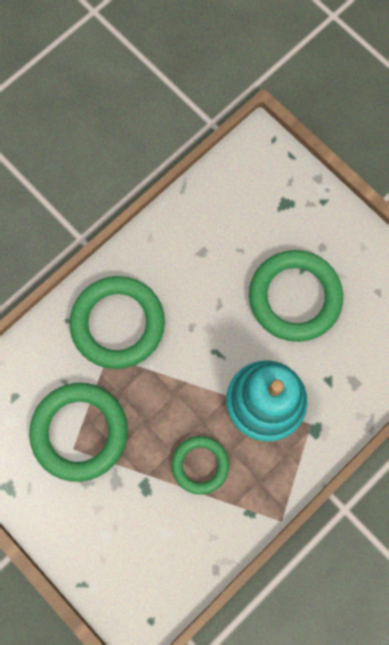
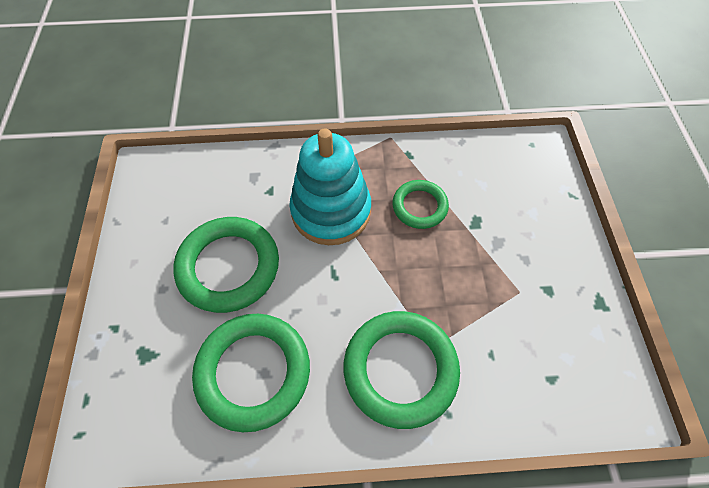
camera: 140 degrees left, 15 degrees down
green ring [29,383,128,482] -> green ring moved to [192,314,310,432]

